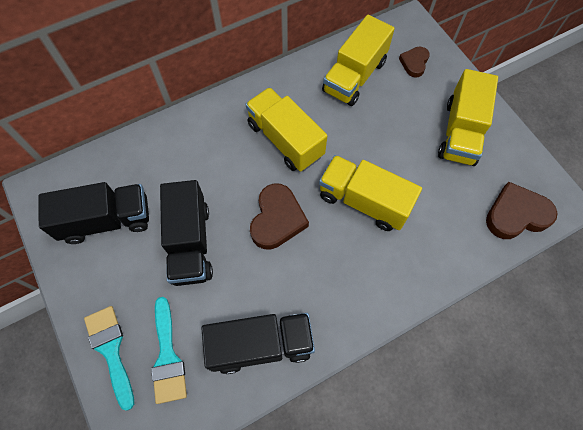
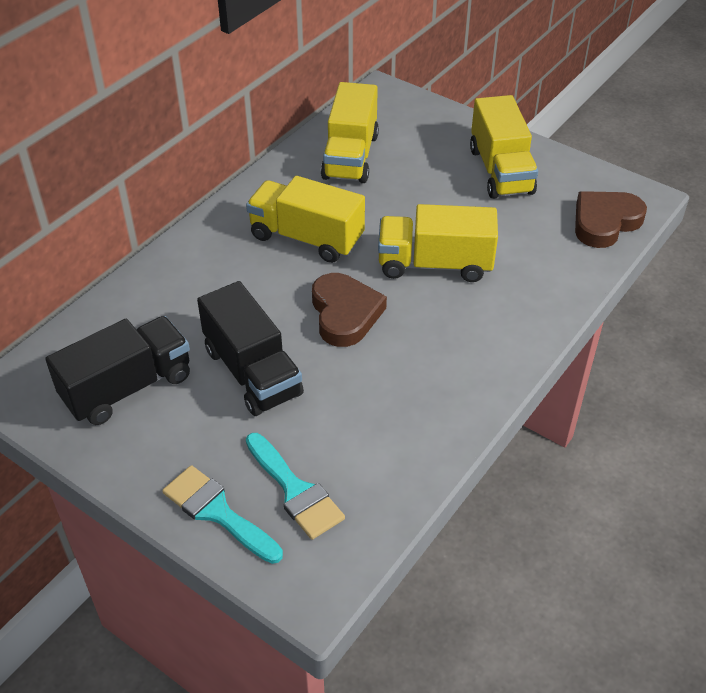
camera: 25 degrees left, 20 degrees down
black truck [201,313,315,374] -> none
brown heart [399,47,430,77] -> none

